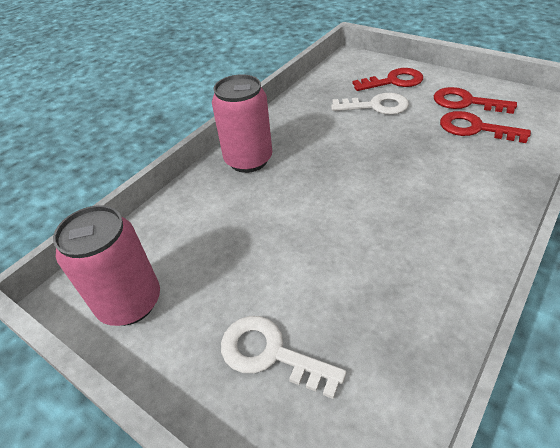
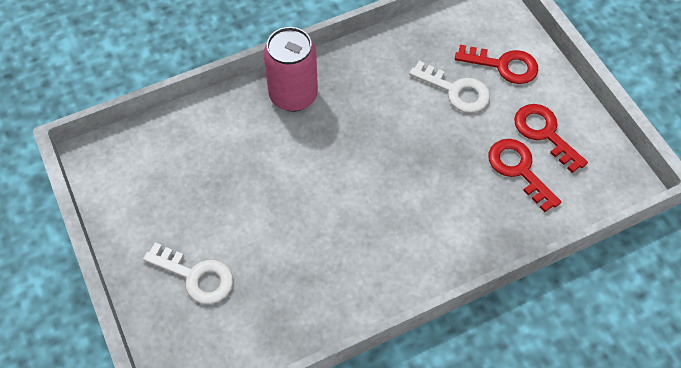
camera: 25 degrees right, 15 degrees up
pink can [53,205,160,326] -> none
white key [221,316,346,399] -> white key turned 150 degrees clockwise [143,243,233,304]

